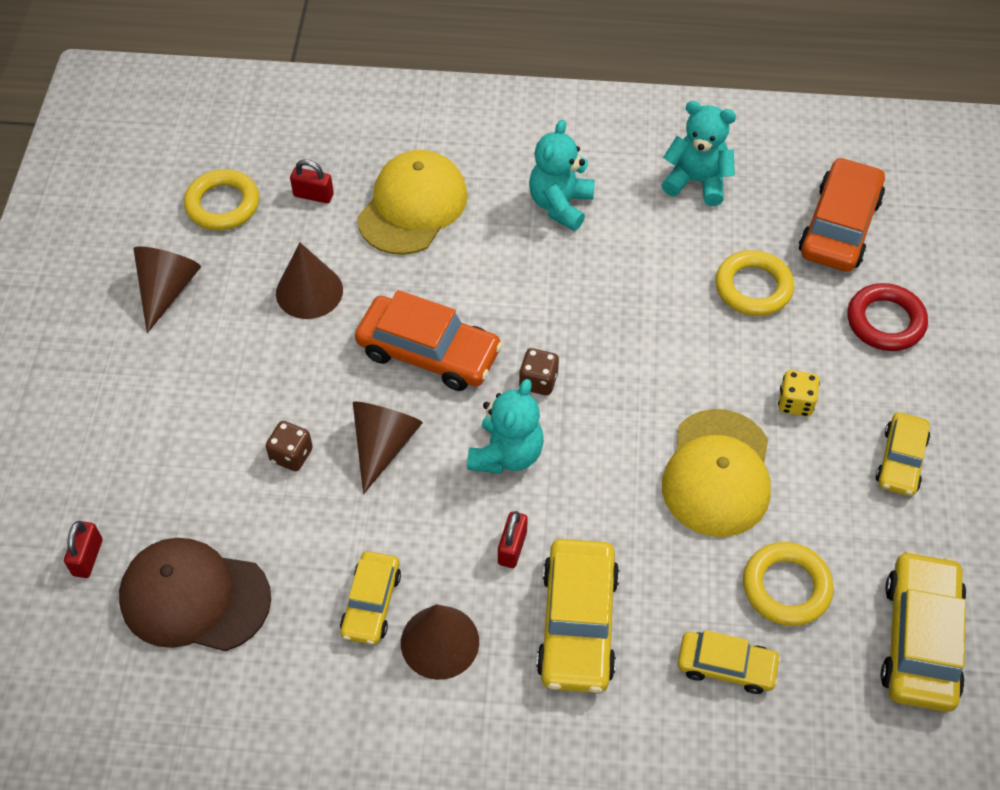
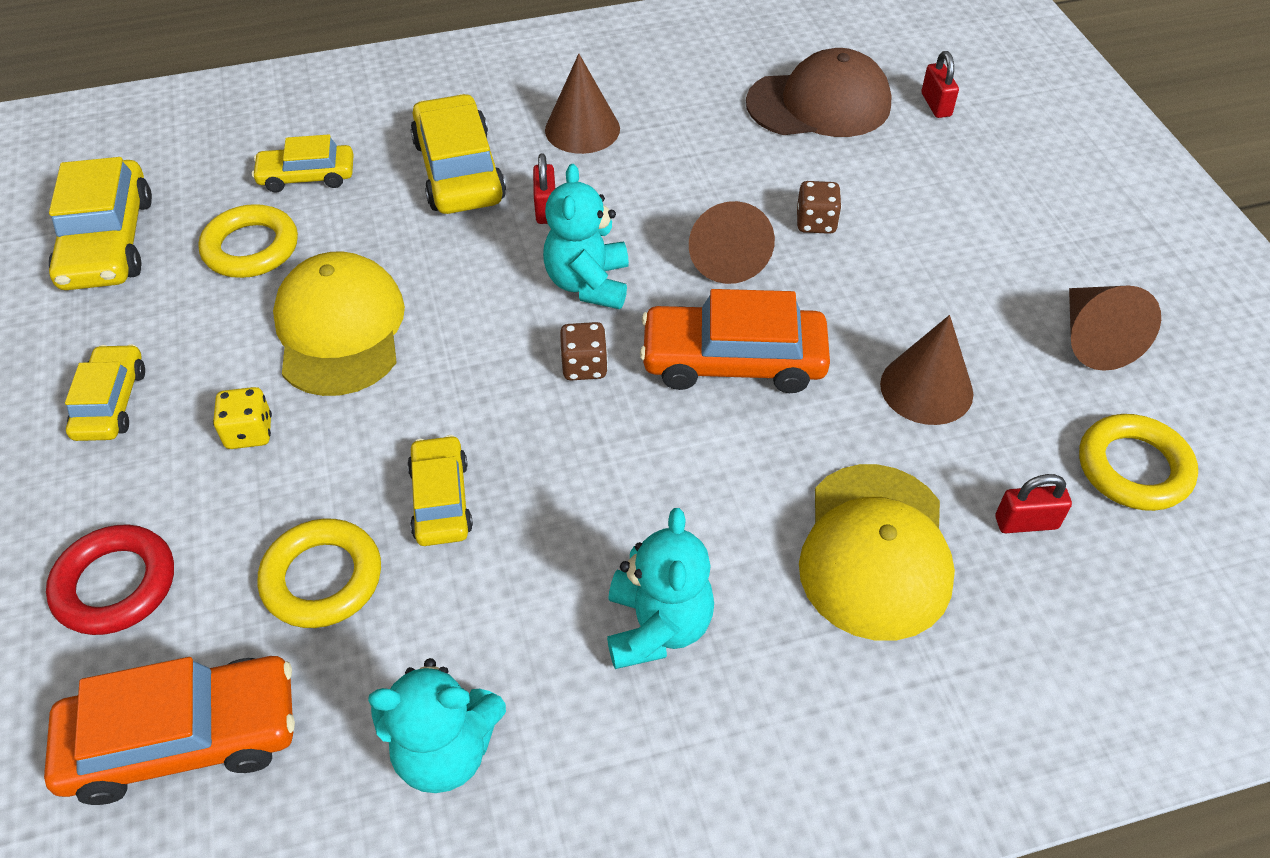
camera: 160 degrees right, 5 degrees down
yellow car [340,551,401,645] -> yellow car moved to [407,435,473,546]
orange car [799,157,885,272] -> orange car turned 105 degrees counterclockwise [44,656,295,805]

